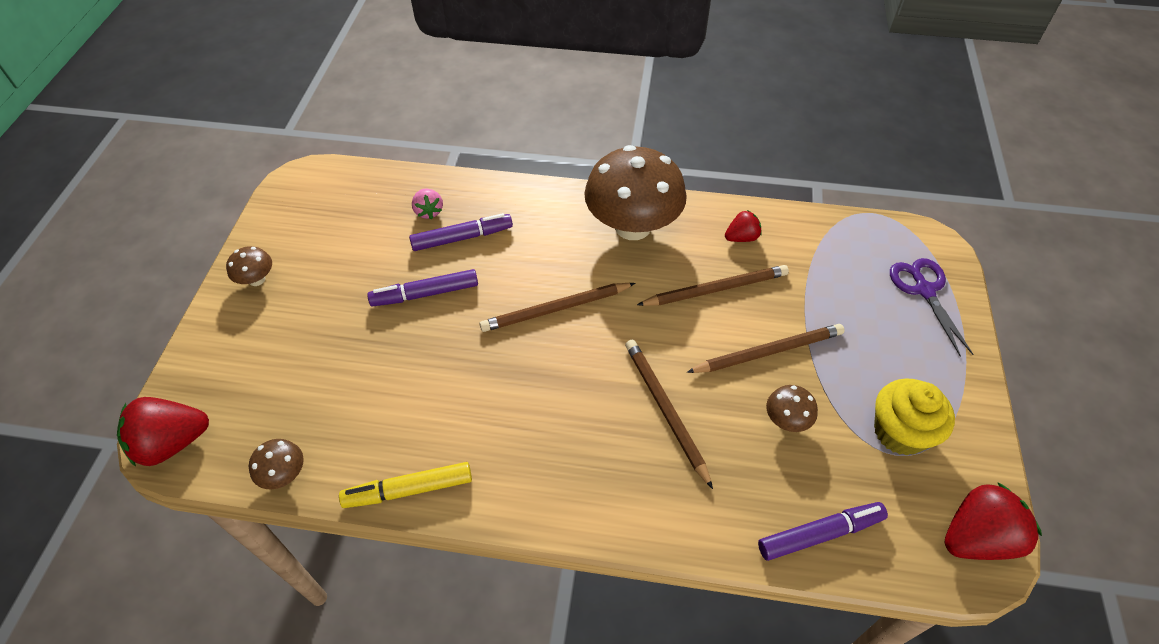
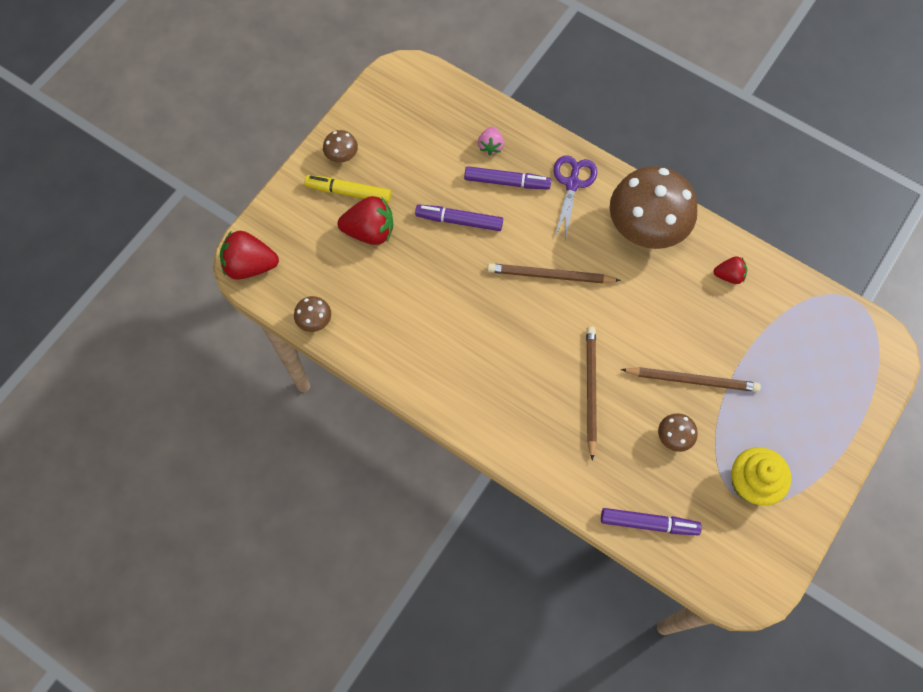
camera: 25 degrees right, 15 degrees up
yellow marker [339,462,472,508] -> yellow marker moved to [305,175,391,203]
brown pencil [637,265,789,306] -> none
purple scissors [890,258,973,357] -> purple scissors moved to [554,155,597,237]
red strawberry [944,482,1042,560] -> red strawberry moved to [338,196,393,245]

